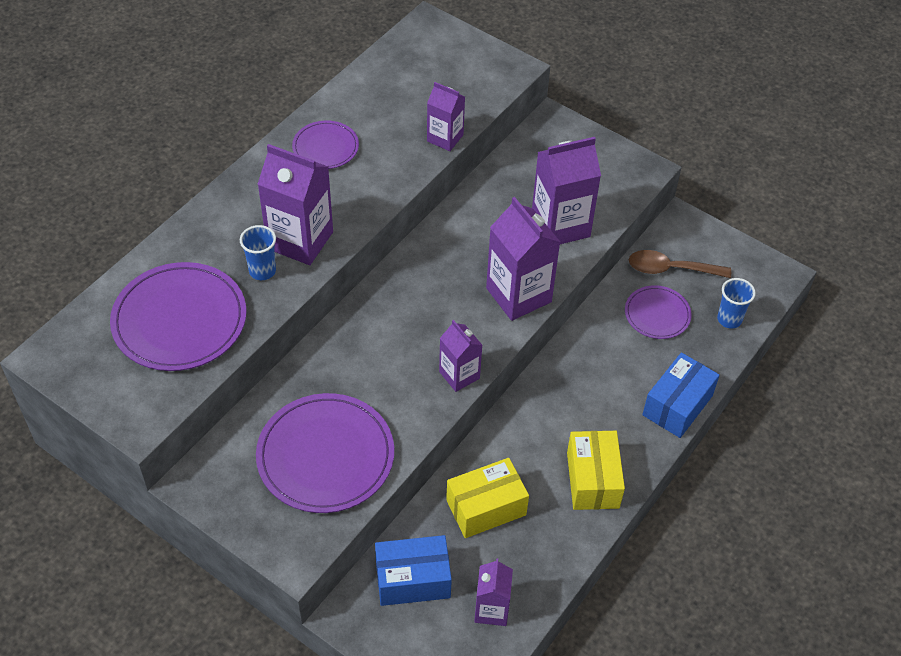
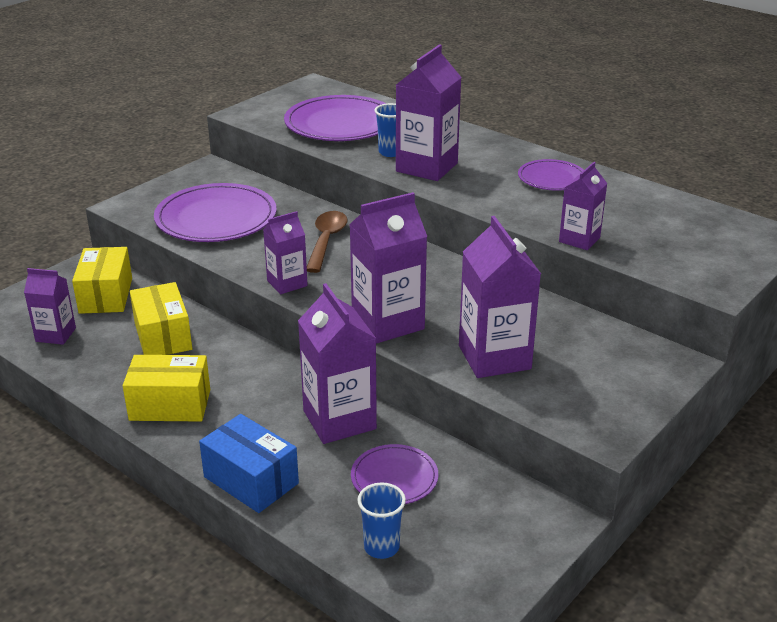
camera: 95 degrees right, 20 degrees down
blue box [375,535,452,606] -> yellow box [72,247,132,314]
brown spoon [629,250,731,278] -> brown spoon moved to [307,211,348,273]
none -> purple carton [298,283,377,444]

